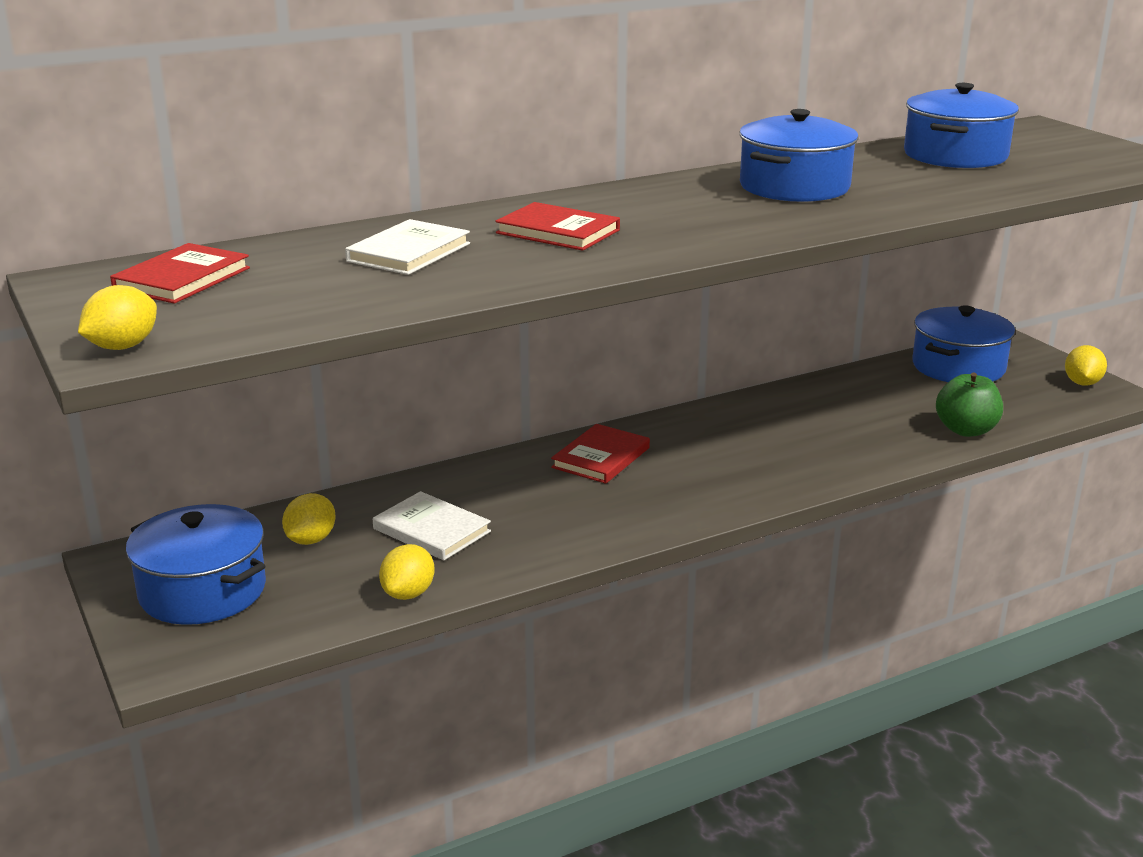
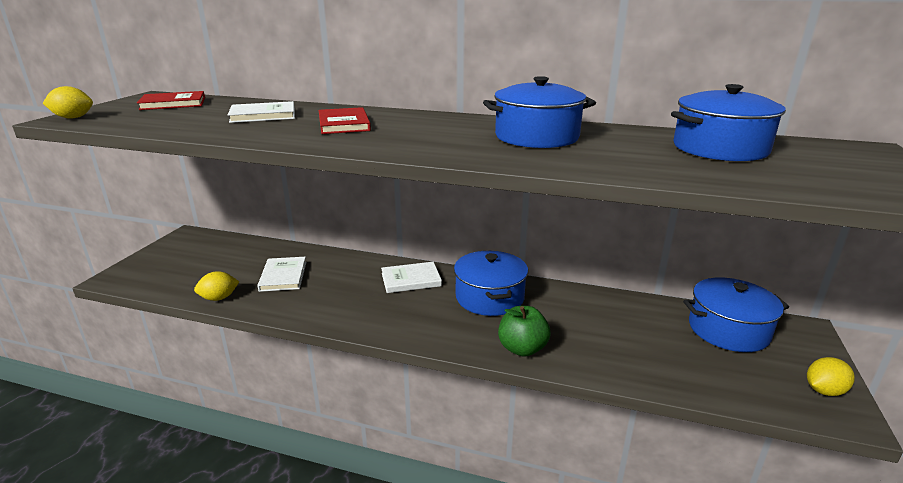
camera: 45 degrees right, 0 degrees up
blue pot [126,504,266,625] -> blue pot moved to [454,251,528,316]
yellow lemon [282,493,336,545] -> none
red book [551,424,650,484] -> white book [381,262,442,293]
green apple [936,372,1003,437] -> green apple moved to [498,306,551,357]

